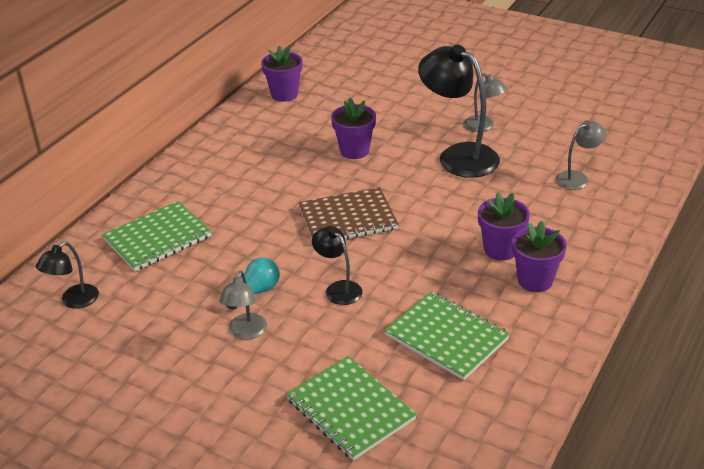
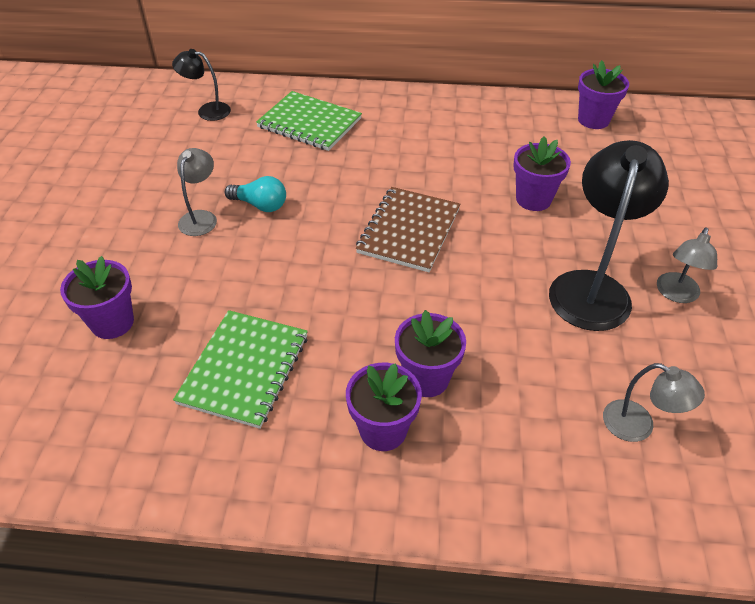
camera: 65 degrees right, 10 degrees up
grey lamp [219,271,267,340] -> grey lamp turned 120 degrees clockwise [177,148,217,236]
green notebook [286,356,417,461] -> purple flower pot [60,256,134,339]
brown notebook [299,187,399,239] -> brown notebook turned 60 degrees clockwise [356,187,460,272]
black lamp [312,226,363,305] -> none

